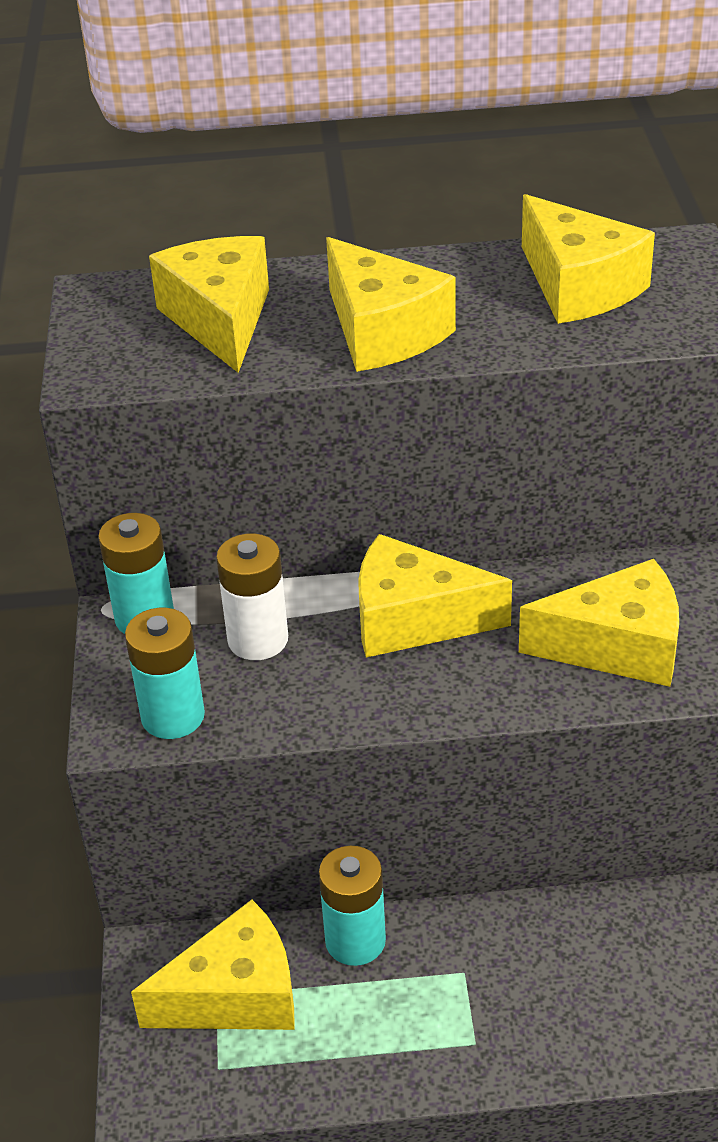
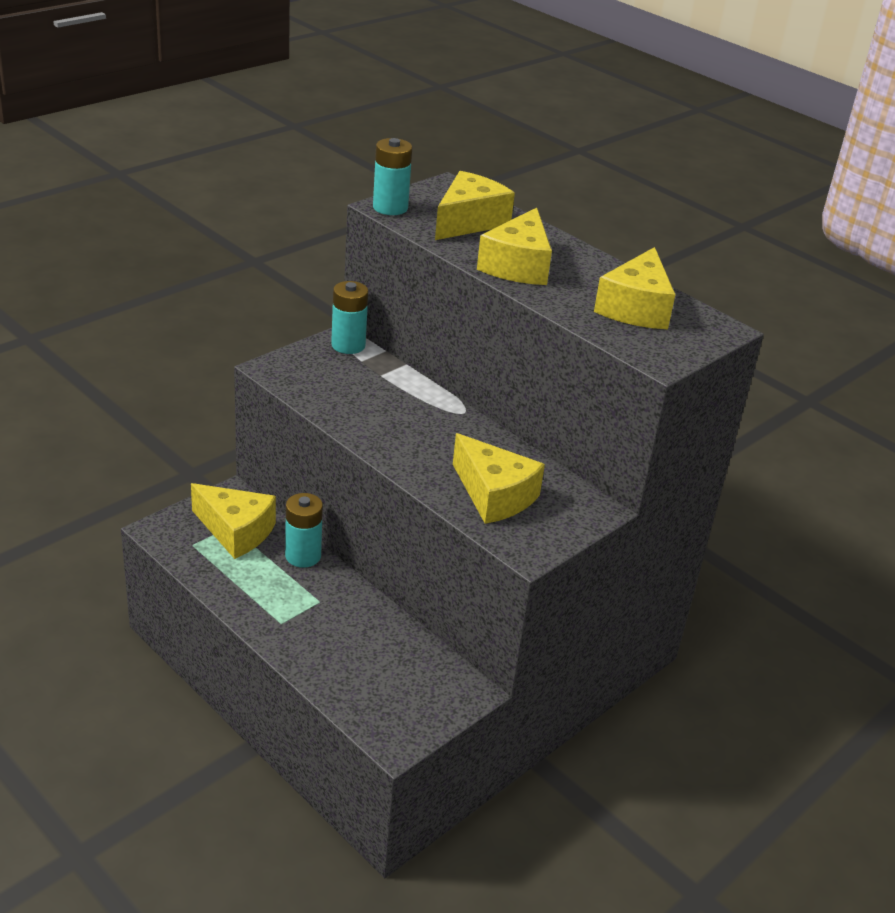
camera: 45 degrees right, 5 degrees down
turquoise battery [125,608,205,739] -> turquoise battery moved to [373,138,412,215]
white battery [216,533,288,660] -> none
yellow cheese [358,534,512,658] -> none

